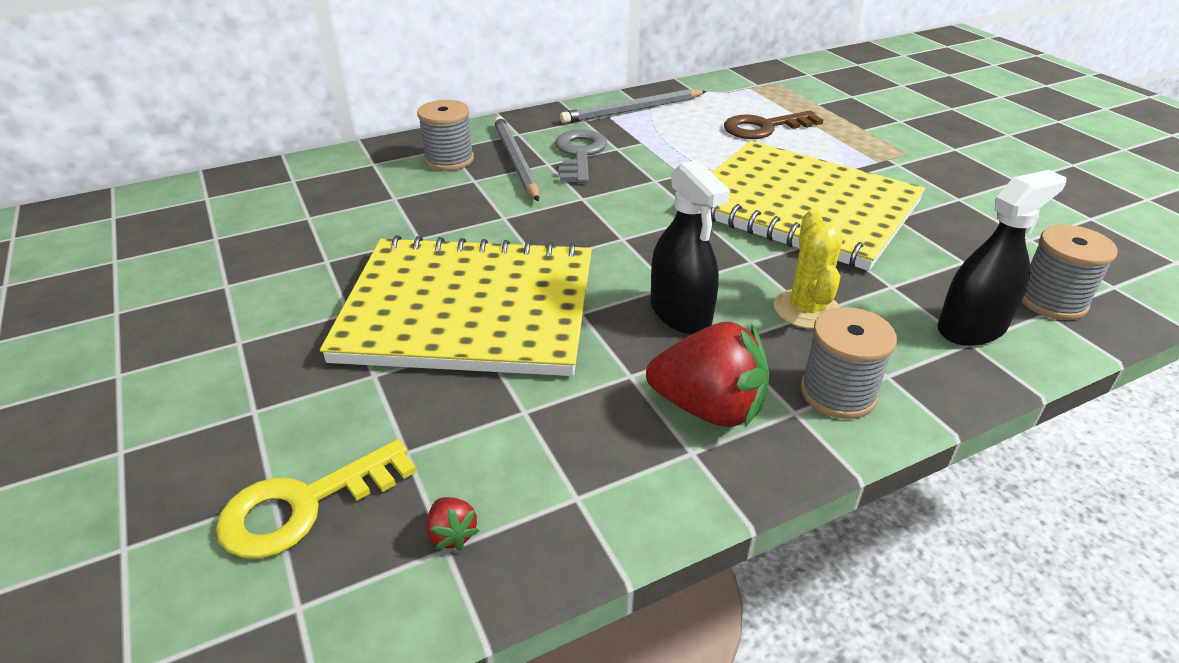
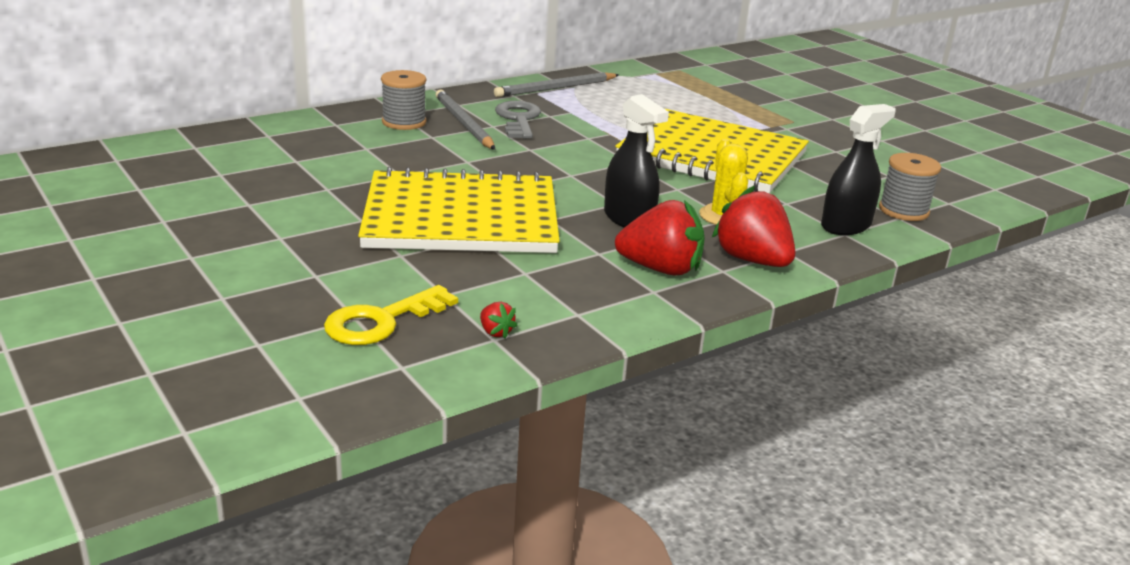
camera: 10 degrees left, 10 degrees down
brown key [724,111,823,139] -> none
grey spool [800,307,897,419] -> red strawberry [712,186,795,267]

